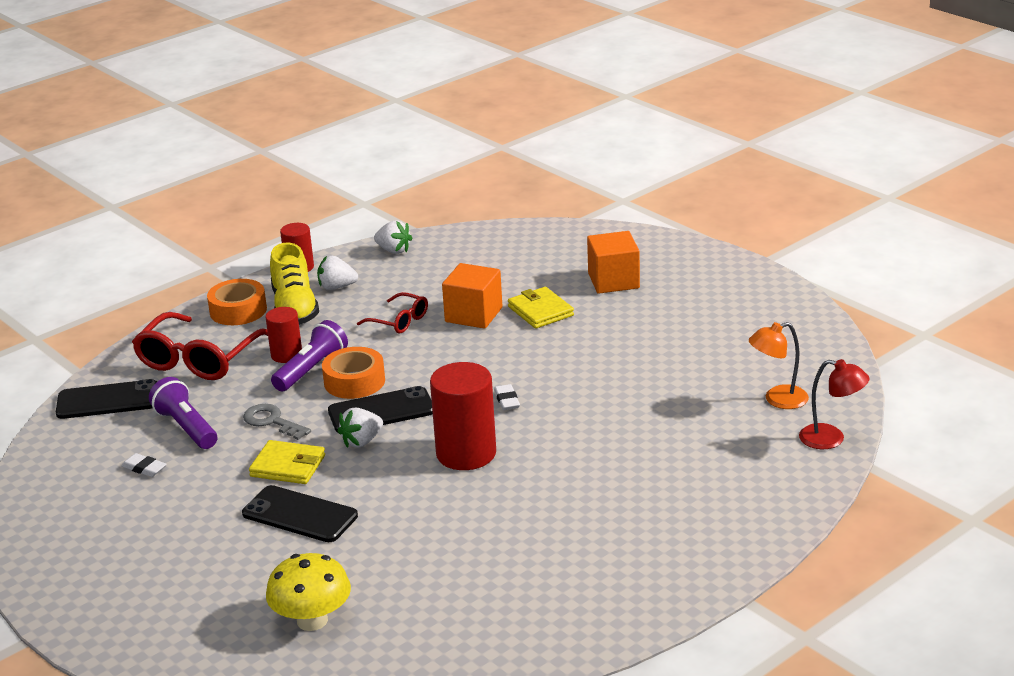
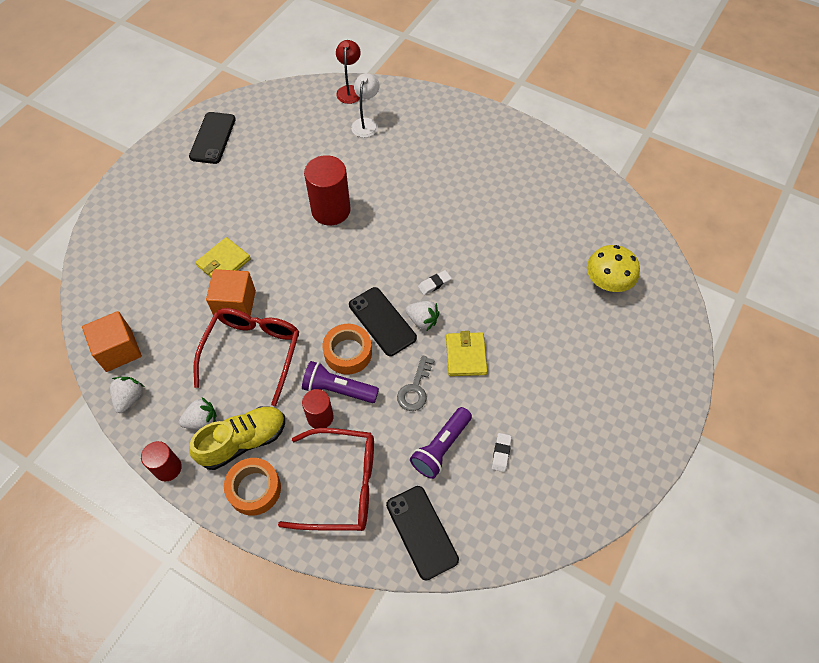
camera: 110 degrees left, 30 degrees up
black phone [242,485,358,542] -> black phone moved to [189,112,236,164]
white strawberry [317,256,358,290] -> white strawberry turned 90 degrees counterclockwise [179,397,217,430]
red glasses [357,292,428,333] -> red glasses [194,308,299,406], size x1.86
red cylinder [430,362,496,470] -> red cylinder moved to [304,155,350,225]
white eraser [494,384,520,410] -> white eraser moved to [418,270,452,295]
orange cube [587,231,640,294] -> orange cube moved to [82,311,142,372]
orange lamp [749,322,809,409] -> none
none -> white lamp [351,73,380,138]

